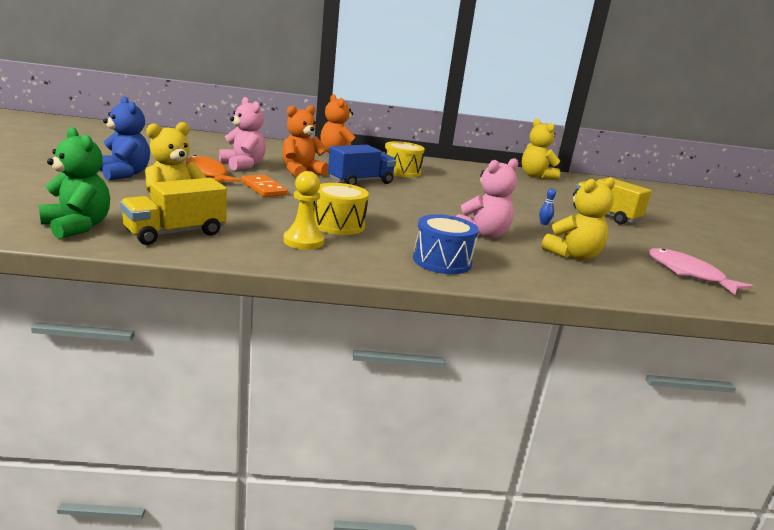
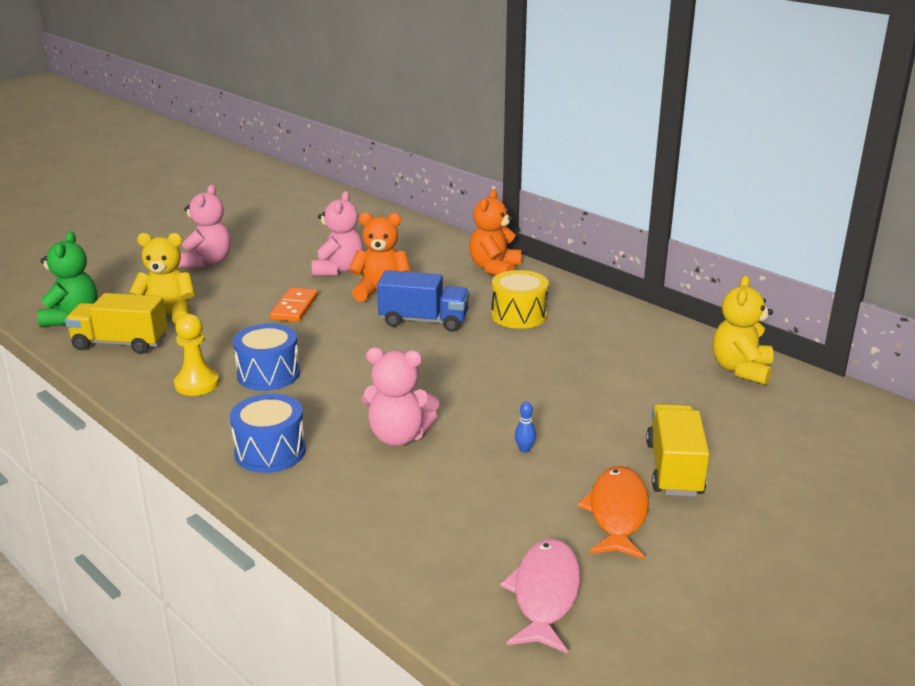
camera: 50 degrees right, 5 degrees up
blue teddy bear [99,96,150,180] -> pink teddy bear [179,185,231,268]
orange fish [186,155,241,182] -> orange fish moved to [577,466,649,560]
yellow drum [313,183,369,235] -> blue drum [233,324,300,391]
yellow teddy bear [542,177,615,260] -> none

